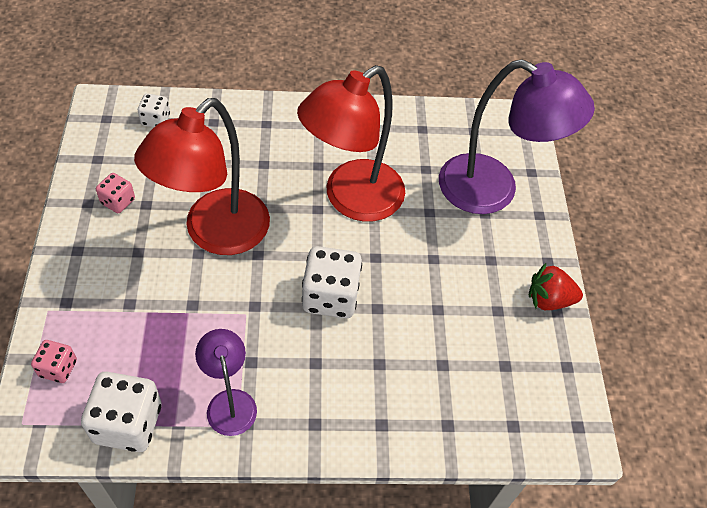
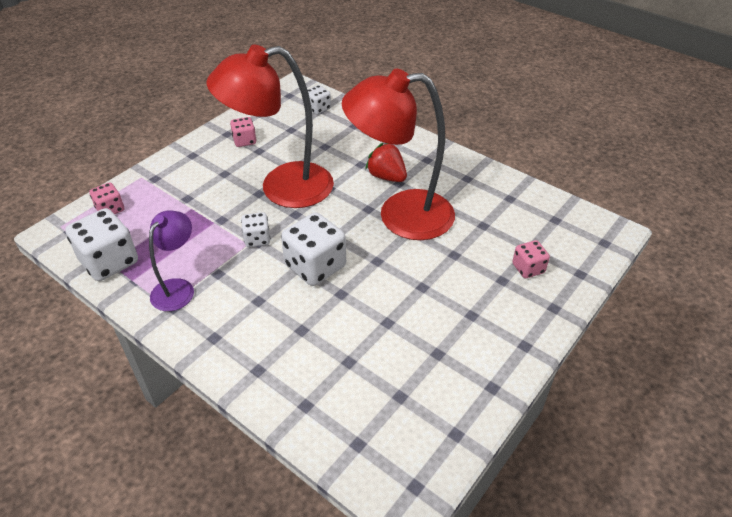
camera: 45 degrees right, 10 degrees down
purple lamp [439,59,595,214] -> pink dice [512,240,550,278]
red strawberry [529,263,583,310] -> red strawberry moved to [365,143,407,182]
none -> white dice [241,212,270,247]

